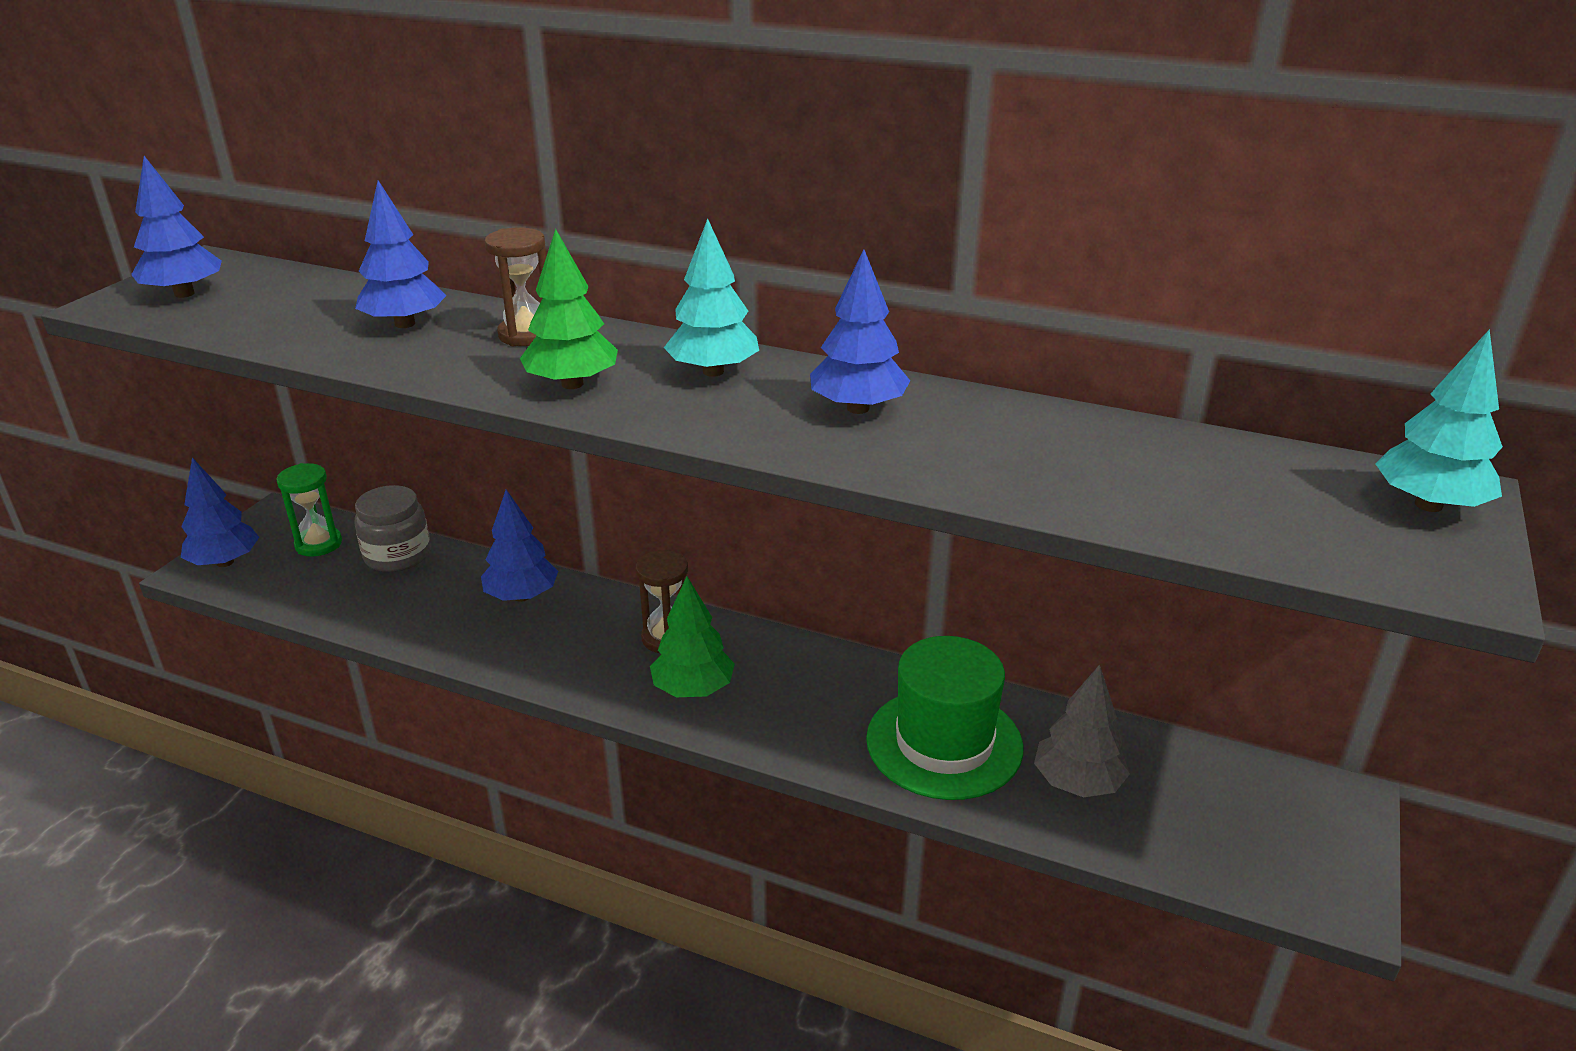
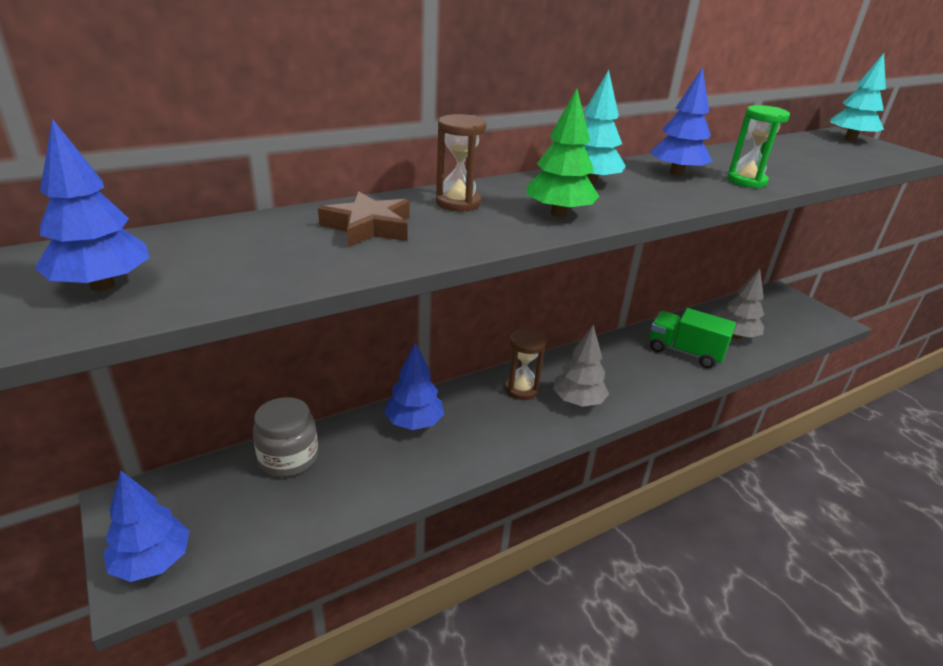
camera: 55 degrees left, 0 degrees up
green hourglass [276,463,342,557] -> green hourglass moved to [727,105,790,188]
blue tree [355,180,447,328] -> brown star [318,191,410,247]
green tree [650,577,735,697] -> grey tree [553,325,609,407]
green hat [866,636,1023,800] -> green truck [650,308,736,368]

